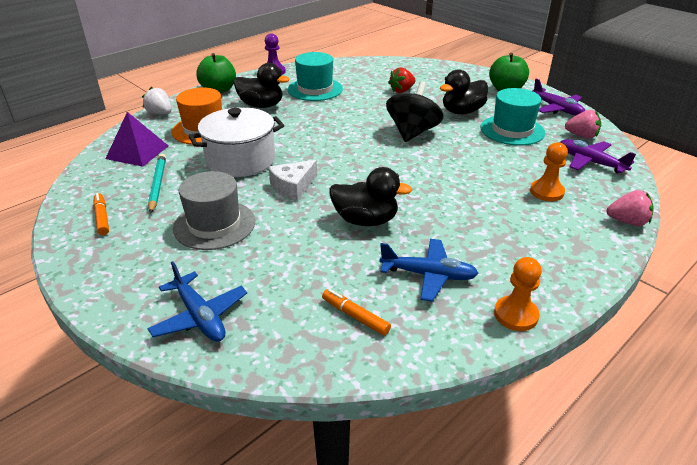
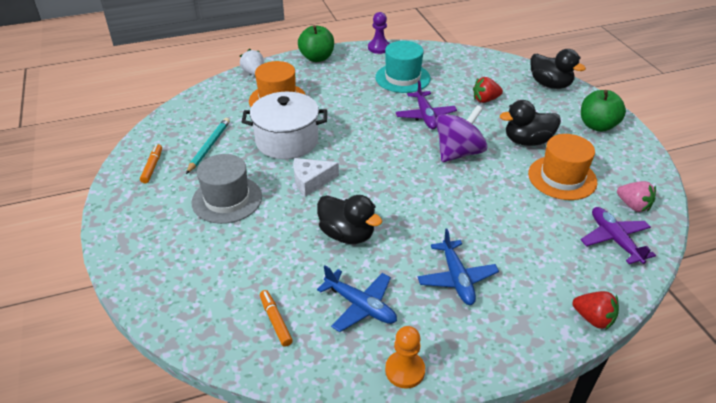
camera: 25 degrees right, 5 degrees up
purple pyramid [105,112,168,167] -> none
blue plane [147,261,247,342] -> blue plane moved to [418,228,499,305]
black duck [234,63,289,108] -> black duck moved to [530,49,586,89]
black spinning top [386,81,444,142] -> purple spinning top [436,105,487,162]
turquoise hat [481,88,545,146] -> orange hat [528,134,597,200]
orange pawn [530,142,568,202] -> none
purple plane [533,79,585,116] -> purple plane moved to [396,80,457,129]
pink strawberry [606,190,654,226] -> red strawberry [572,291,619,330]

